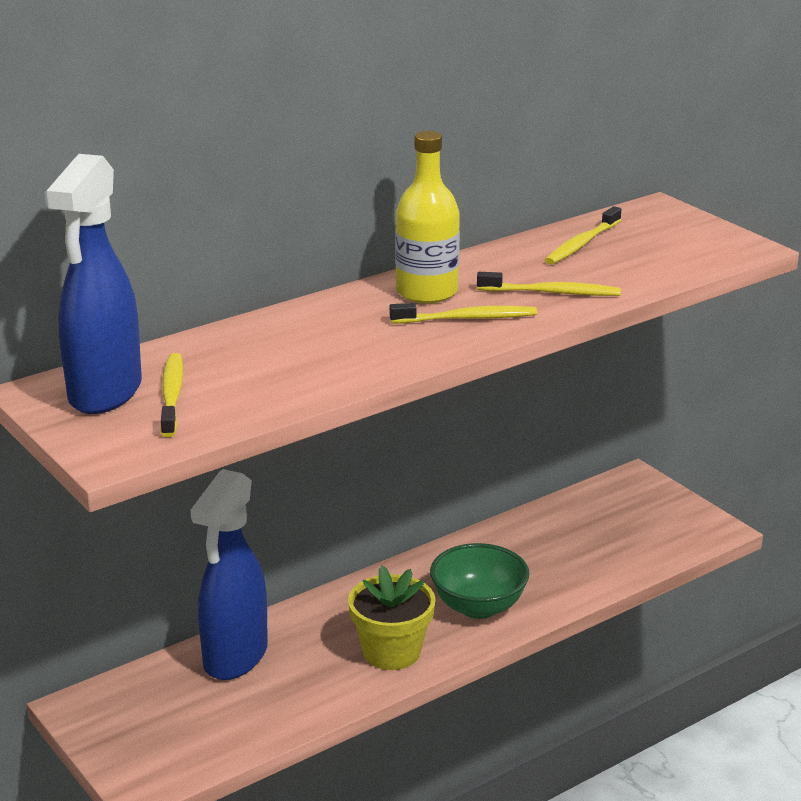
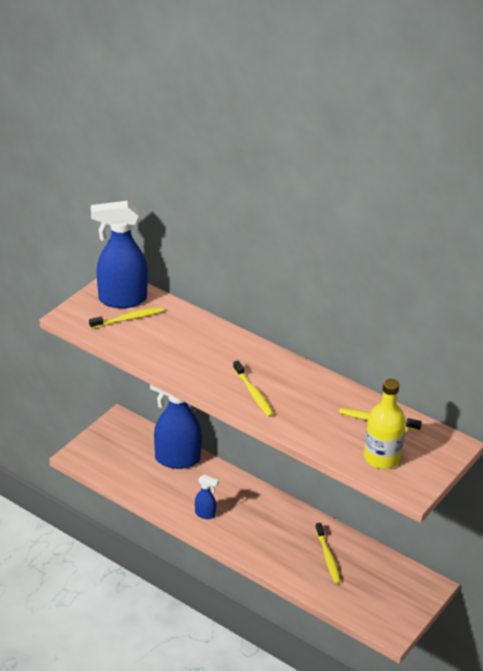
camera: 70 degrees right, 10 degrees up
yellow flower pot [348,566,436,670] -> blue spray bottle [195,475,219,519]
yellow bottle [395,131,460,303] -> yellow bottle moved to [364,379,406,469]
green bowl [430,543,529,619] -> none
yellow toothbrush [477,272,621,296] -> yellow toothbrush moved to [315,523,341,584]

